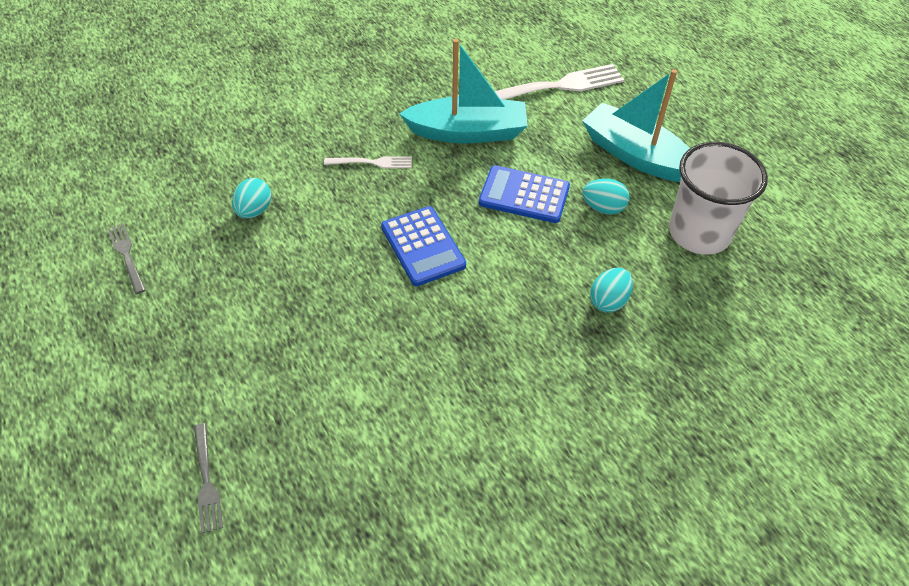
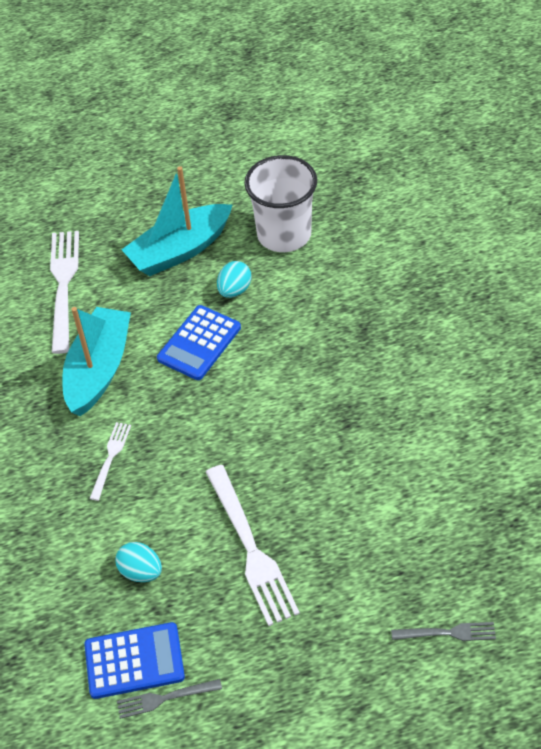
camera: 70 degrees left, 0 degrees up
blue calculator [381,206,466,286] -> blue calculator moved to [84,622,185,699]
turquoise egg [590,268,633,313] -> none
none -> white fork [206,465,300,626]

